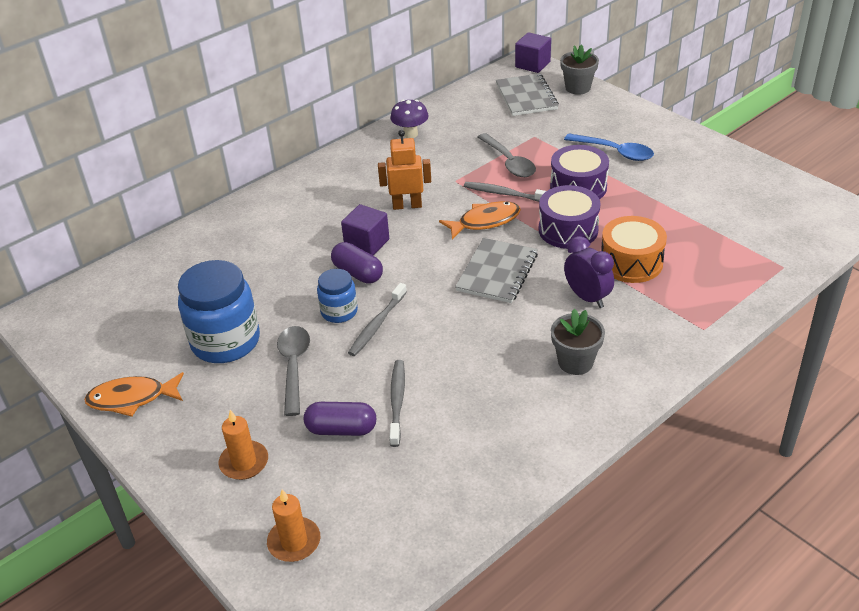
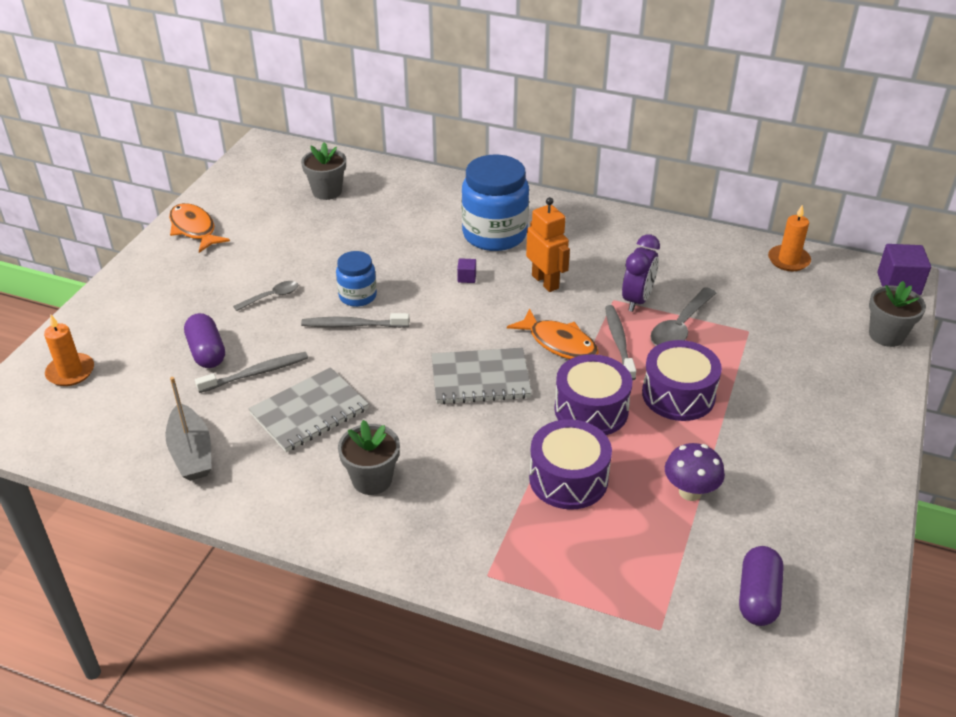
camera: 60 degrees right, 0 degrees up
blue jar [178,260,260,363] -> blue jar moved to [462,155,529,251]
orange candle [218,410,268,480] -> orange candle moved to [768,204,811,271]
grey spoon [277,326,310,416] -> grey spoon [233,281,298,311], size x0.60
purple capsule [331,242,383,284] -> purple capsule moved to [739,546,784,626]
purple cube [341,204,389,255] -> purple cube [457,258,476,283], size x0.49
purple mushroom [390,100,429,138] -> purple mushroom moved to [665,443,725,501]
grey notebook [496,73,559,116] -> grey notebook moved to [248,367,369,452]
blue spoon [564,133,654,161] -> none
purple clock [564,236,614,308] -> purple clock moved to [622,234,660,312]
orange drum [602,216,667,283] -> purple drum [529,419,612,510]
none -> grey boat [165,377,212,481]
none -> grey flower pot [301,142,346,200]

